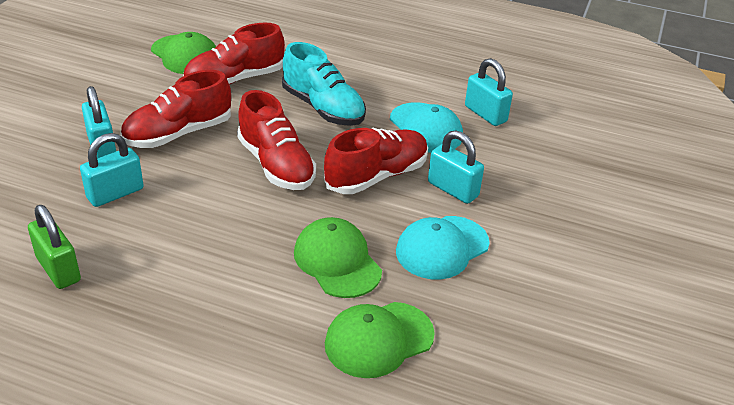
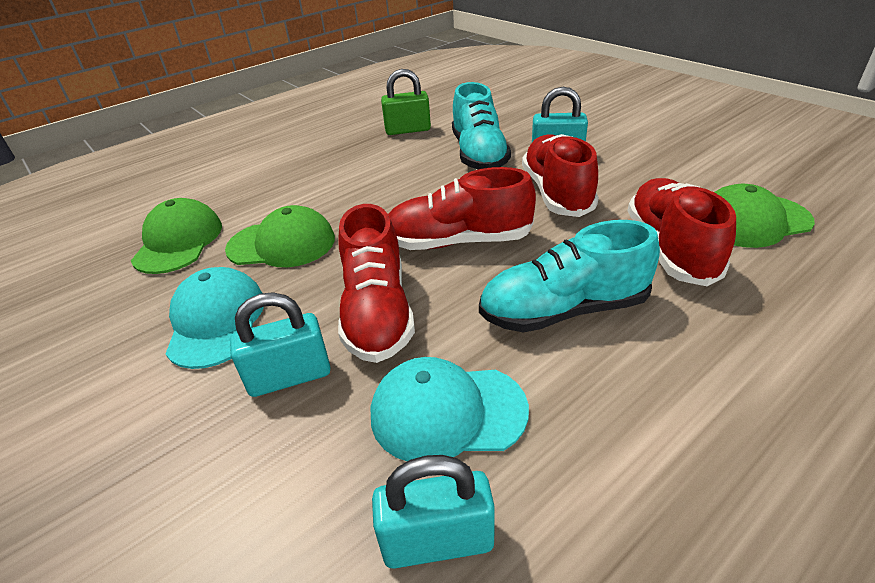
camera: 125 degrees right, 0 degrees up
turquoise padlock [80,133,144,207] -> turquoise shoe [452,82,511,170]

